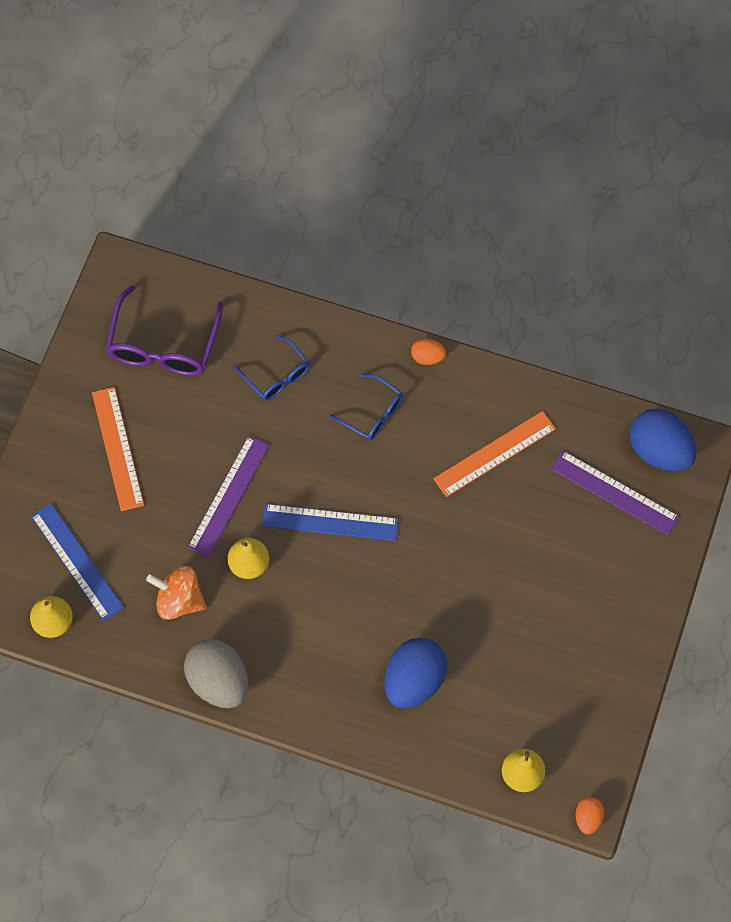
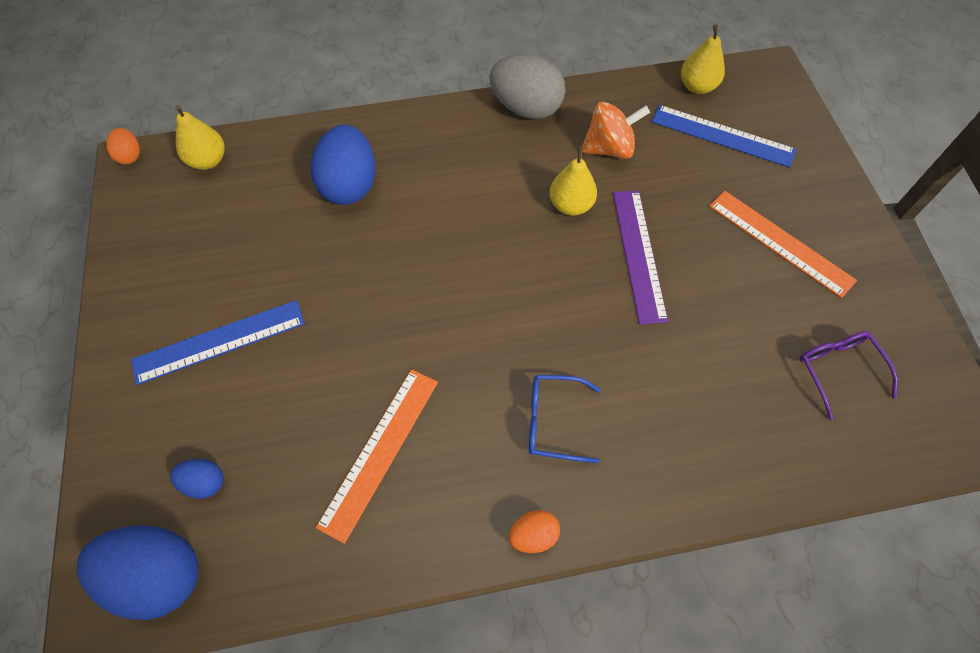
camera: 150 degrees right, 5 degrees down
purple glasses [105,285,223,376] -> purple glasses [799,331,898,420], size x0.59
blue glasses [235,335,310,400] -> none
blue ruler [262,504,399,541] -> blue ruler moved to [131,300,305,385]
purple ruler [551,451,680,535] -> blue egg [170,459,224,499]

